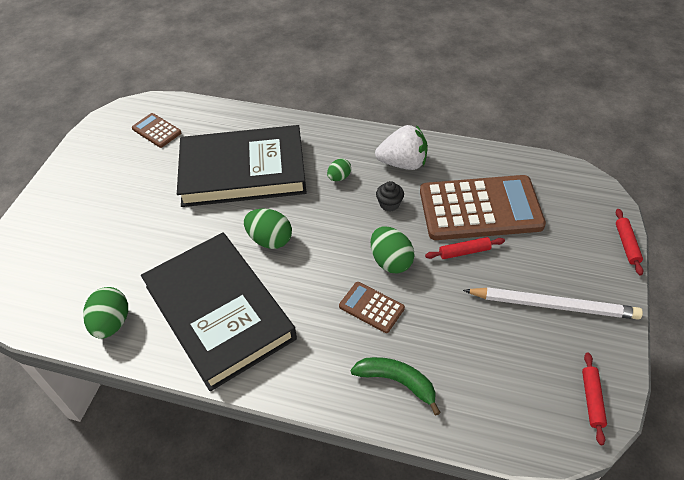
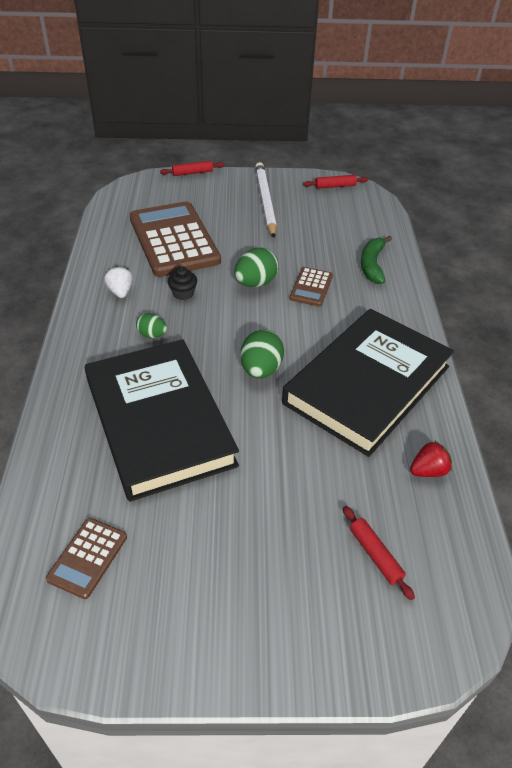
camera: 110 degrees left, 5 degrees down
green egg [83,287,128,339] -> red strawberry [410,440,452,477]
white strawberry [375,125,428,170] -> white strawberry [104,266,133,298], size x0.57
red rolling pin [425,237,505,259] -> red rolling pin moved to [343,506,415,600]

